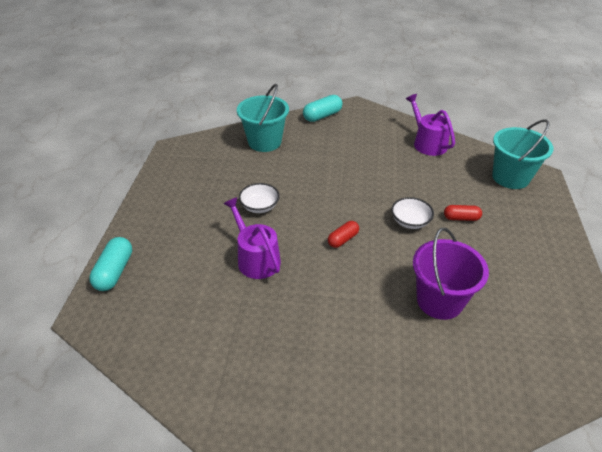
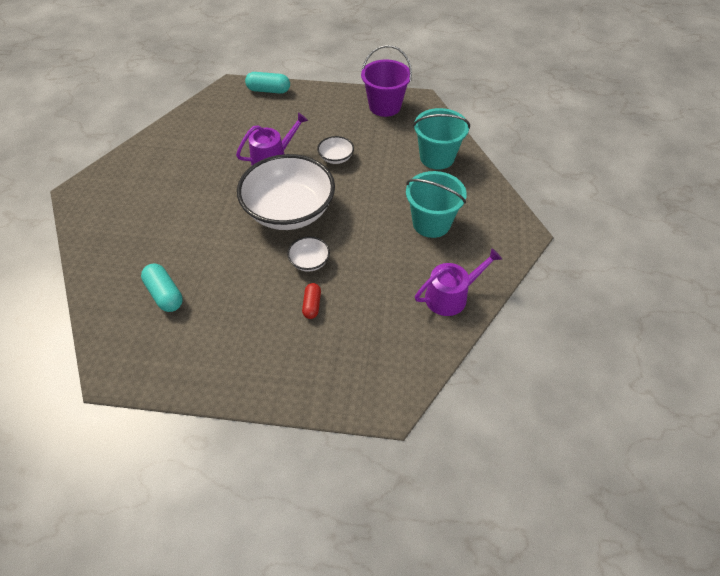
camera: 90 degrees right, 10 degrees up
turquoise capsule [303,95,343,122] -> turquoise capsule moved to [141,263,183,312]
red capsule [328,221,359,248] -> white bowl [237,154,335,230]
purple bucket [413,228,489,320] -> purple bucket moved to [361,45,412,117]
turquoise bucket [492,119,553,189] -> turquoise bucket moved to [406,171,467,238]

